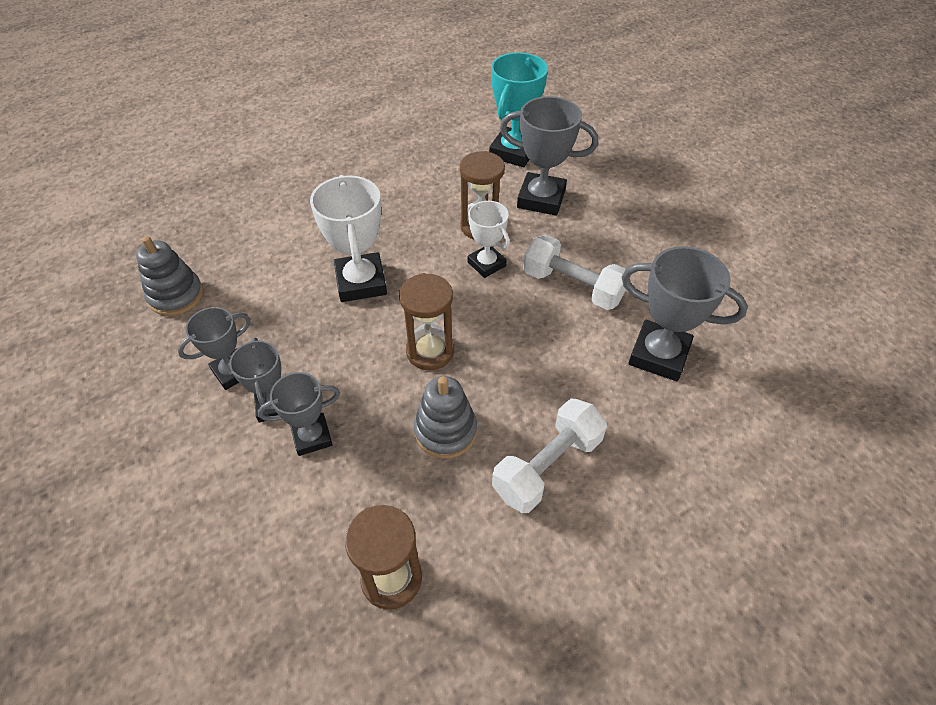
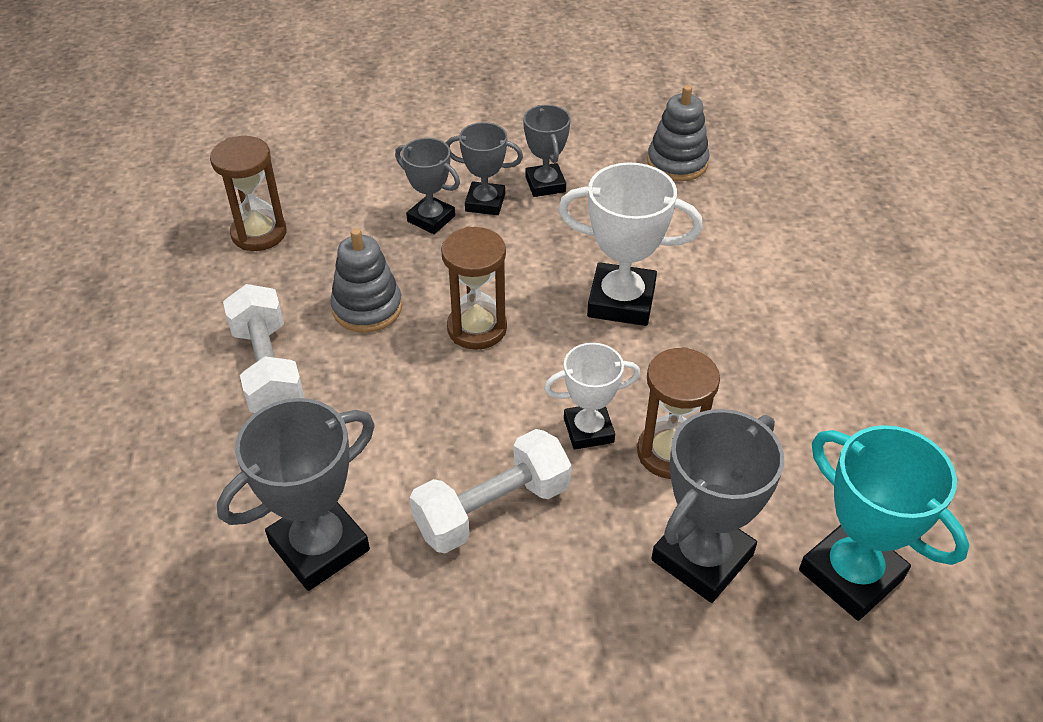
camera: 115 degrees right, 5 degrees down
grey trophy [258,372,340,456] -> grey trophy turned 60 degrees counterclockwise [395,138,460,234]

